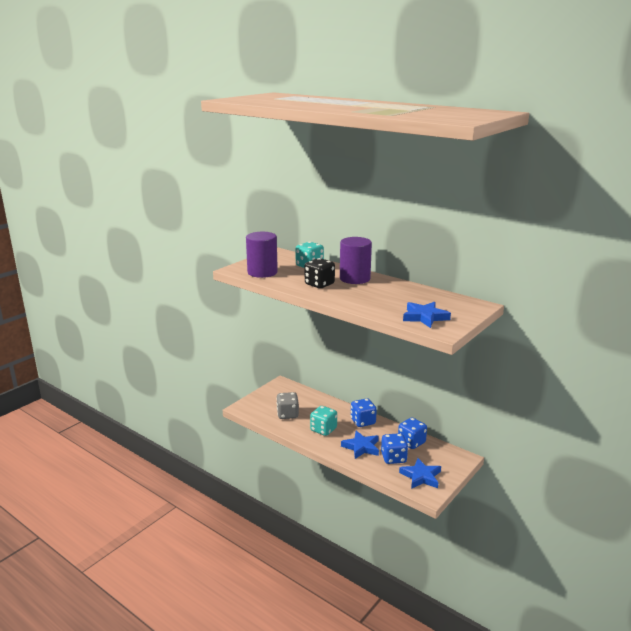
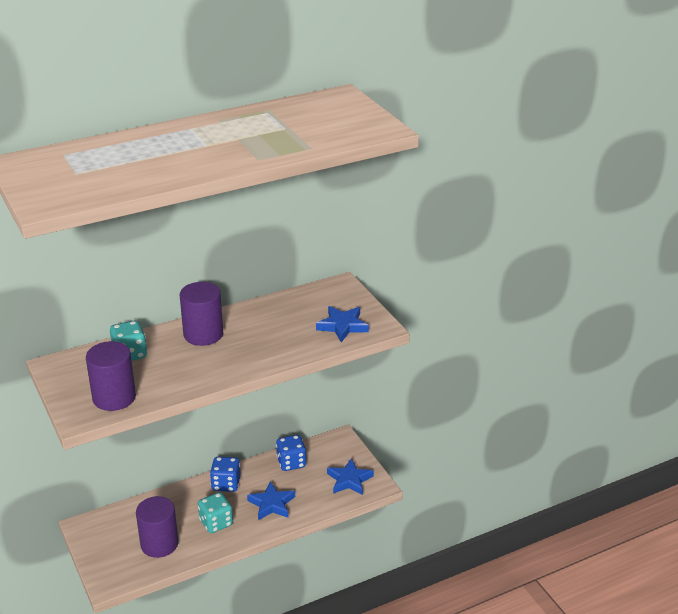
camera: 65 degrees left, 10 degrees up
grey dice [276,392,299,419] -> purple cylinder [136,496,179,558]
black dice [305,258,335,288] -> none
blue dice [381,433,408,464] -> none

